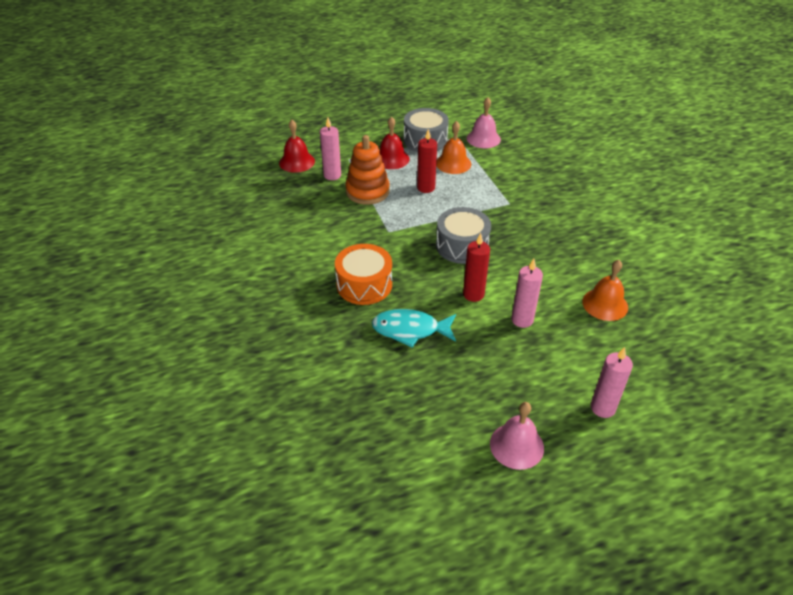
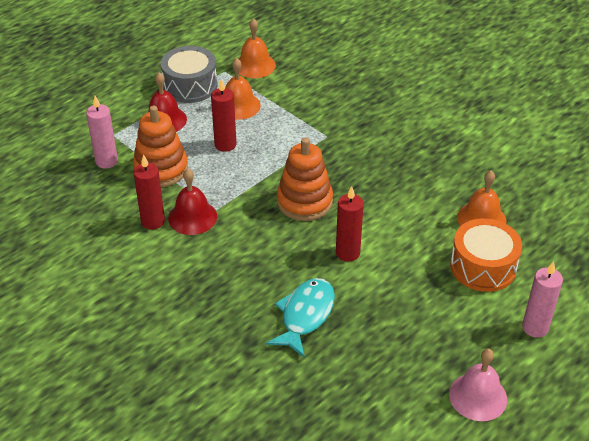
camera: 25 degrees left, 0 degrees up
red bell [279,120,315,173] -> red bell moved to [168,169,217,235]
orange drum [335,244,392,305] -> orange drum moved to [450,218,522,292]
turquoise fish [372,309,456,348] -> turquoise fish turned 135 degrees clockwise [266,278,335,358]
grey drum [436,207,491,264] -> orange stacking toy [277,138,333,221]
pink bell [467,97,501,148] -> orange bell [239,18,276,78]
pink candle [511,259,543,328] -> none
none -> red candle [134,154,165,229]

